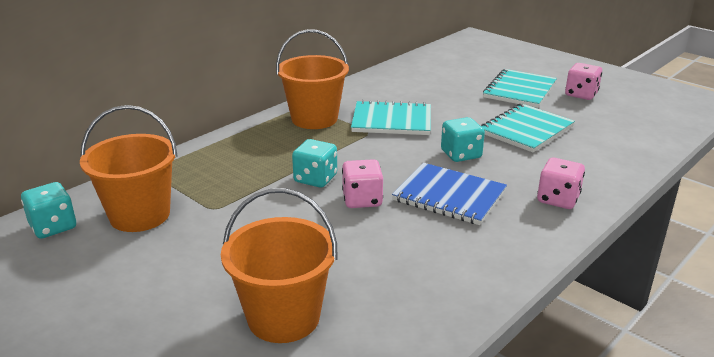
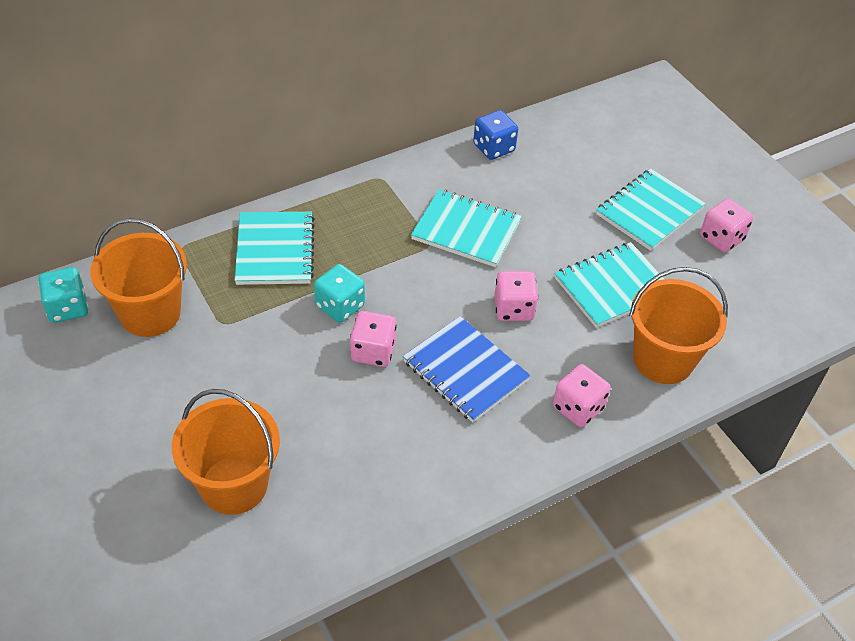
camera: 15 degrees right, 20 degrees up
orange bucket [276,29,349,129] -> orange bucket moved to [629,267,728,384]
turquoise dice [441,117,485,162] -> pink dice [494,271,538,321]
none -> turquoise notebook [234,212,315,285]
none -> blue dice [473,110,518,160]

